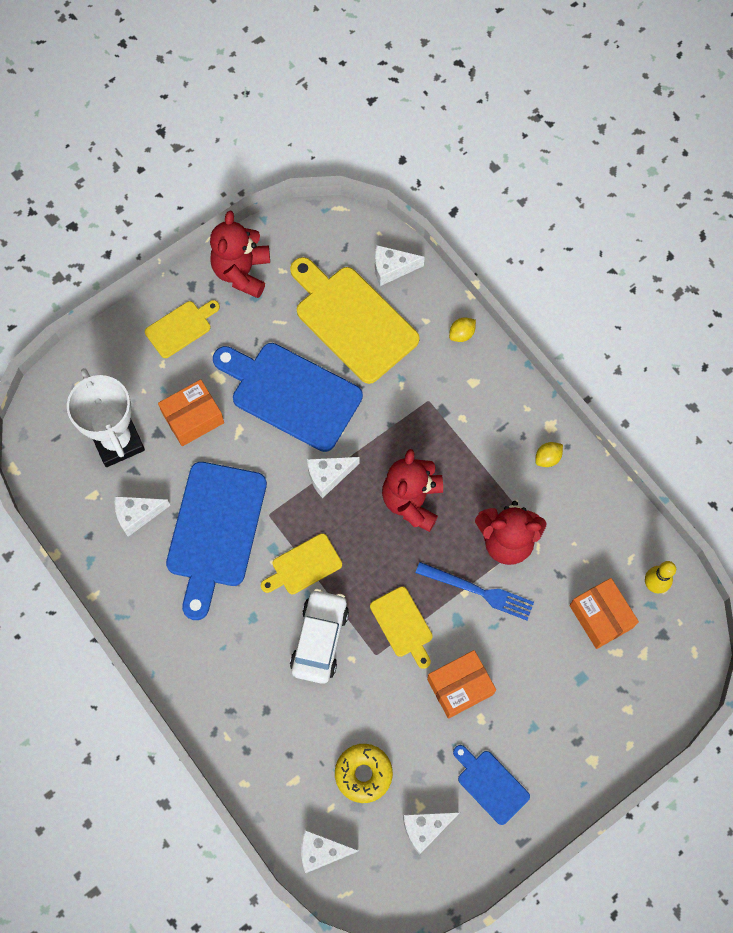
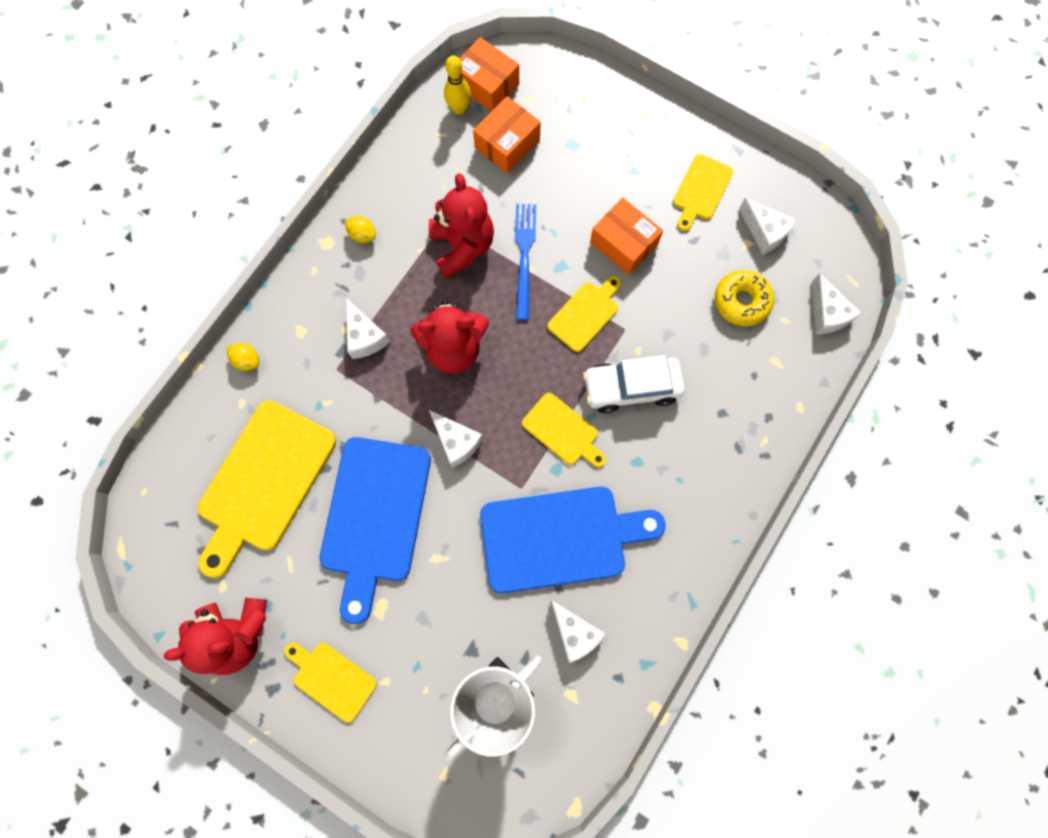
camera: 110 degrees left, 5 degrees up
orange box [158,379,224,446] -> orange box moved to [459,37,519,112]
white cheese [375,245,425,286] -> white cheese moved to [346,298,390,359]
blue cutting board [453,745,530,825] -> yellow cutting board [673,154,733,231]

